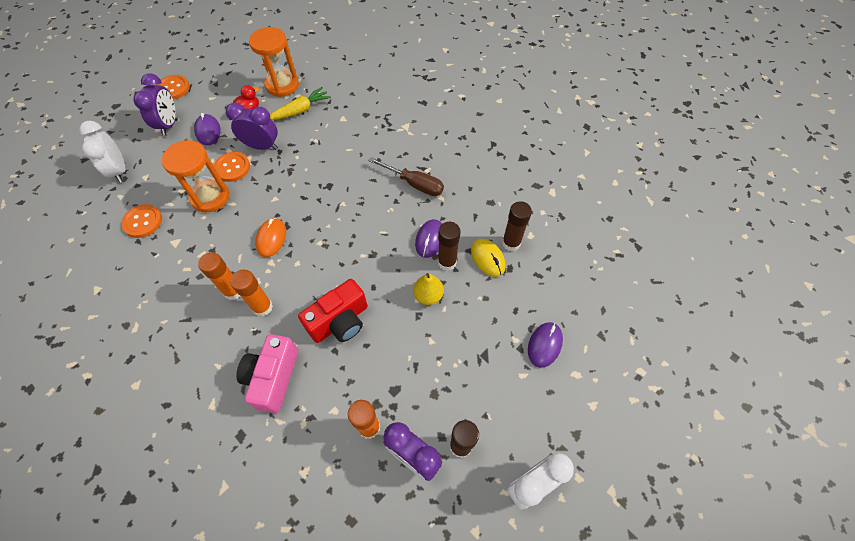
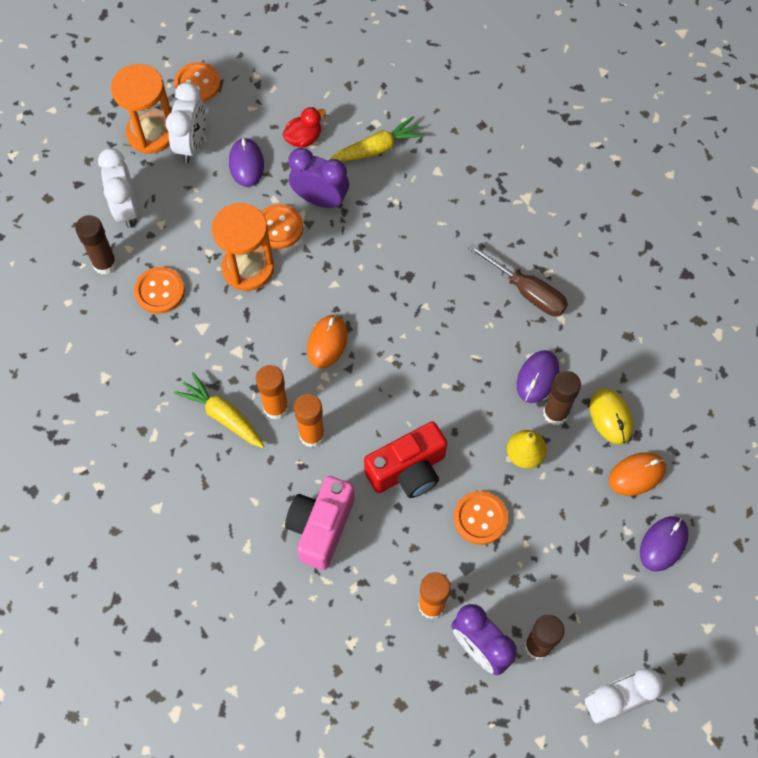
camera: 10 degrees right, 5 degrees up
purple clock [133,73,176,136] -> white clock [166,82,206,163]
orange hourglass [249,27,299,97] -> orange hourglass moved to [111,64,171,154]
brown glue stick [502,201,532,251] -> brown glue stick moved to [75,215,117,275]
none -> yellow carrot [174,372,264,448]
none -> orange button [454,491,508,545]
none -> orange mouse [609,452,666,496]

